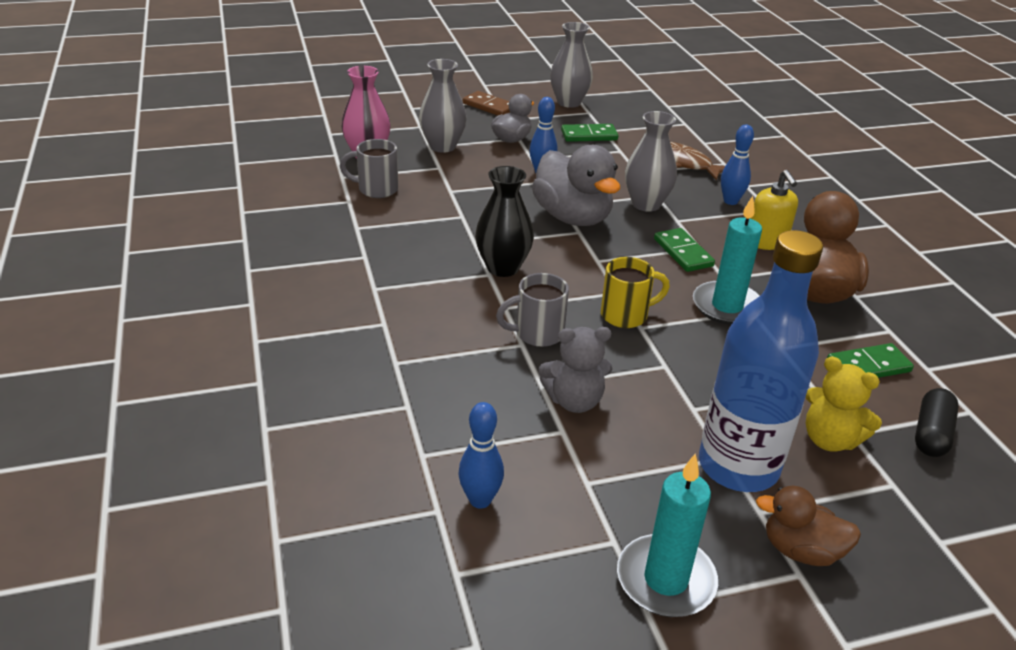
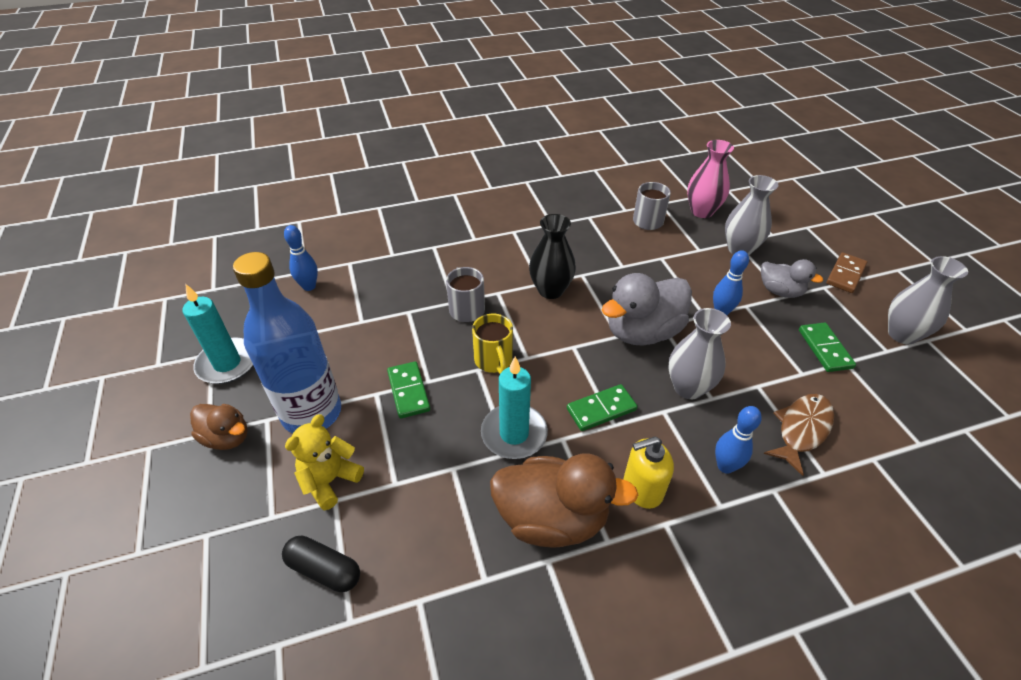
camera: 90 degrees right, 10 degrees up
grey teddy bear [539,327,613,413] -> none
brown duck [756,486,861,566] -> brown duck turned 105 degrees clockwise [190,404,248,450]
green domino [827,343,914,378] -> green domino moved to [387,361,430,419]

